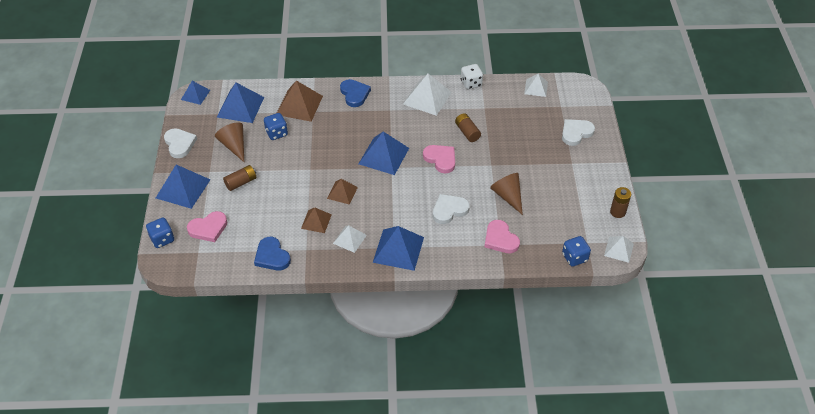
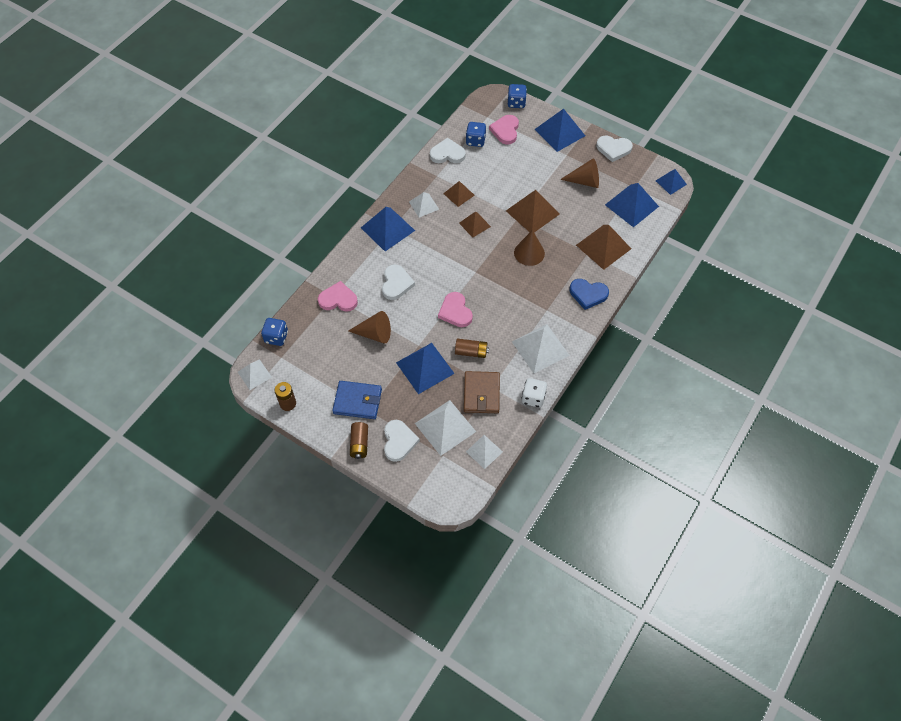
camera: 125 degrees right, 10 degrees up
brown battery [223,165,256,191] -> brown battery moved to [350,422,368,459]
blue heart [254,237,291,271] -> white heart [430,138,466,163]
blue dice [264,113,288,140] -> blue dice moved to [466,122,486,147]
blue pyramid [358,132,409,175] -> blue pyramid moved to [396,343,455,394]
pink heart [423,145,455,173] -> pink heart turned 75 degrees clockwise [438,292,473,327]
none -> blue wallet [332,381,382,419]
none -> white pyramid [415,400,476,456]
none -> brown wallet [464,371,500,413]
none -> brown pyramid [506,190,559,232]
none -> brown cone [514,230,545,266]

